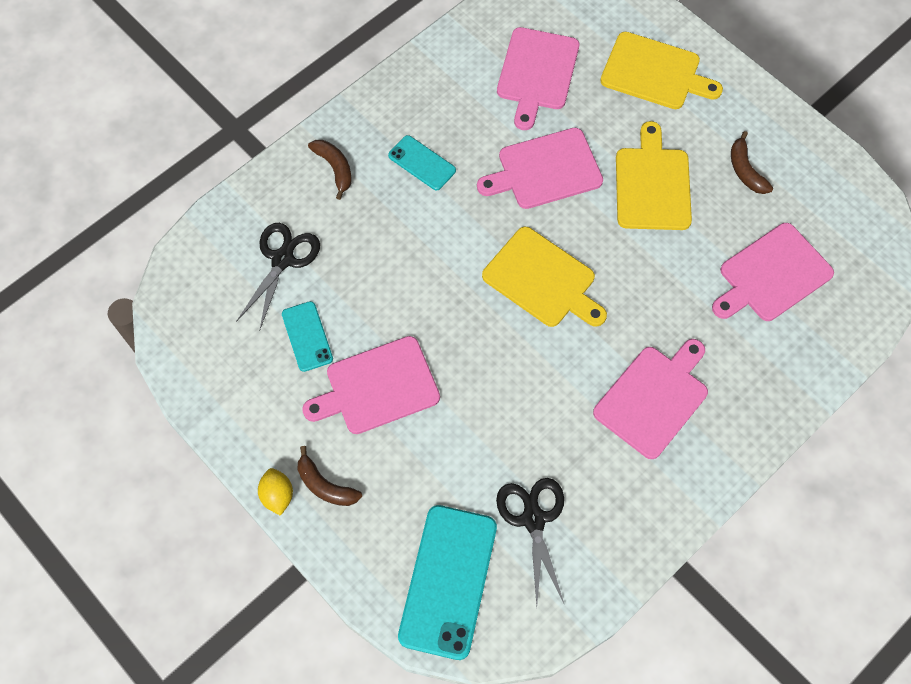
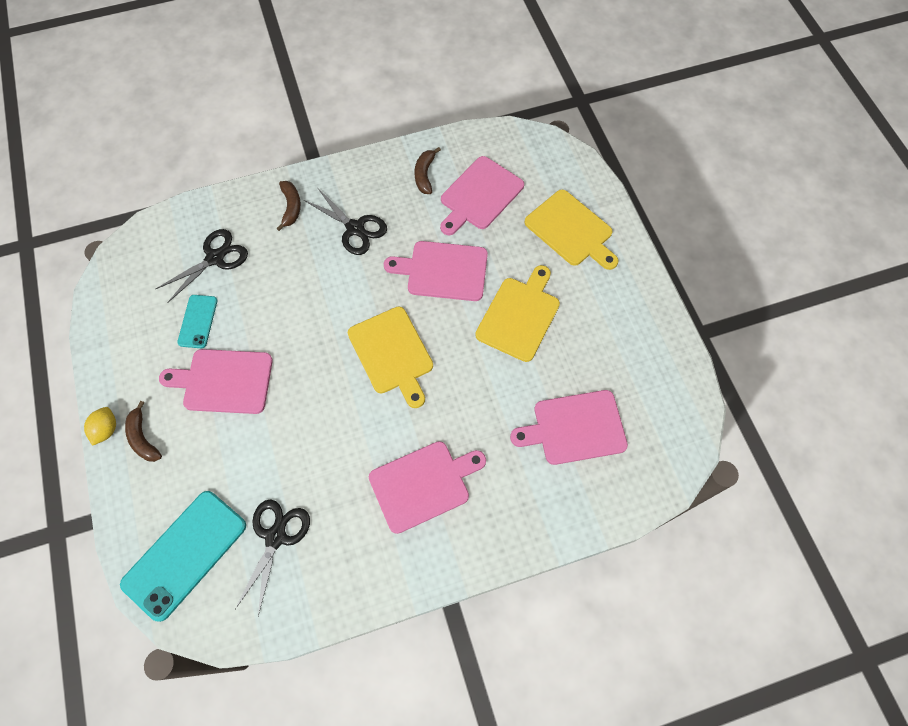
camera: 25 degrees right, 0 degrees up
turquoise phone [388,135,456,190] -> black scissors [304,189,387,255]
brown banana [731,131,773,194] -> brown banana moved to [415,147,441,194]

